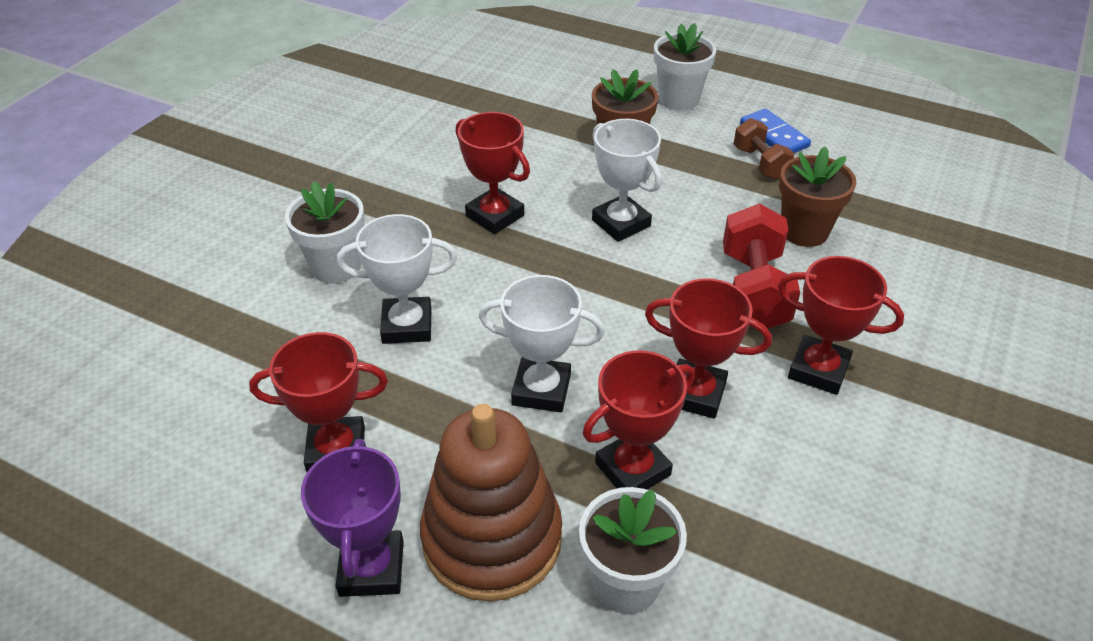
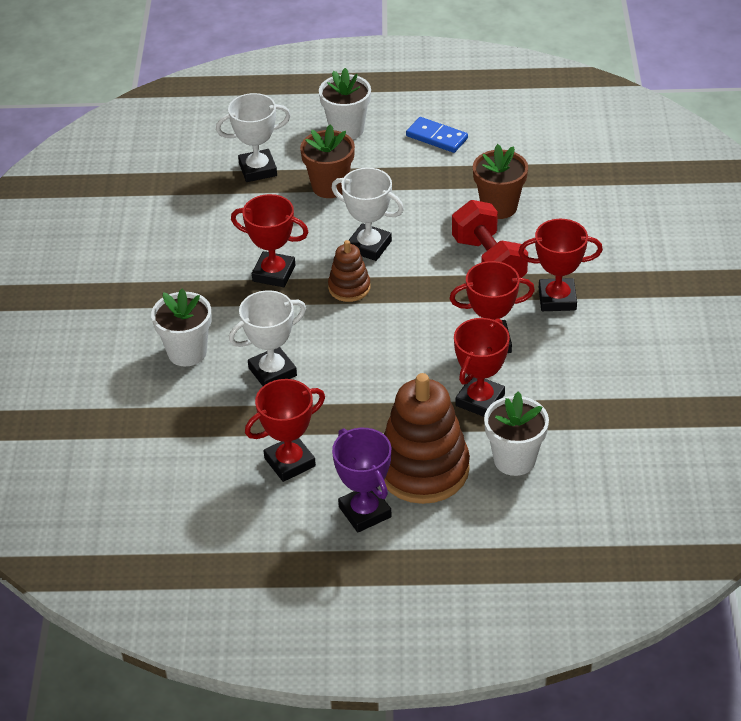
camera: 25 degrees left, 0 degrees up
white trophy [479,275,605,412] -> white trophy moved to [216,93,291,182]
brown dumbbell [734,118,795,179] -> none
none -> brown stacking toy [328,240,371,302]

